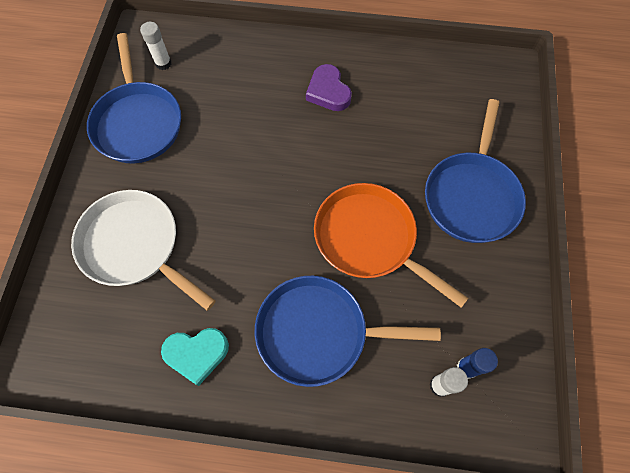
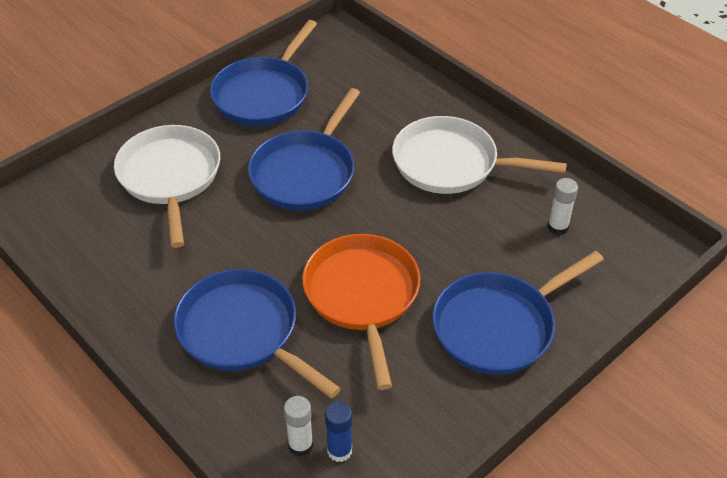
camera: 40 degrees right, 20 degrees down
white glue stick [140,22,172,70] -> white glue stick moved to [548,178,578,235]
turquoise heart [161,328,229,386] -> none
purple heart [306,64,352,111] -> white pan [392,116,567,194]
none -> blue pan [248,88,360,211]

